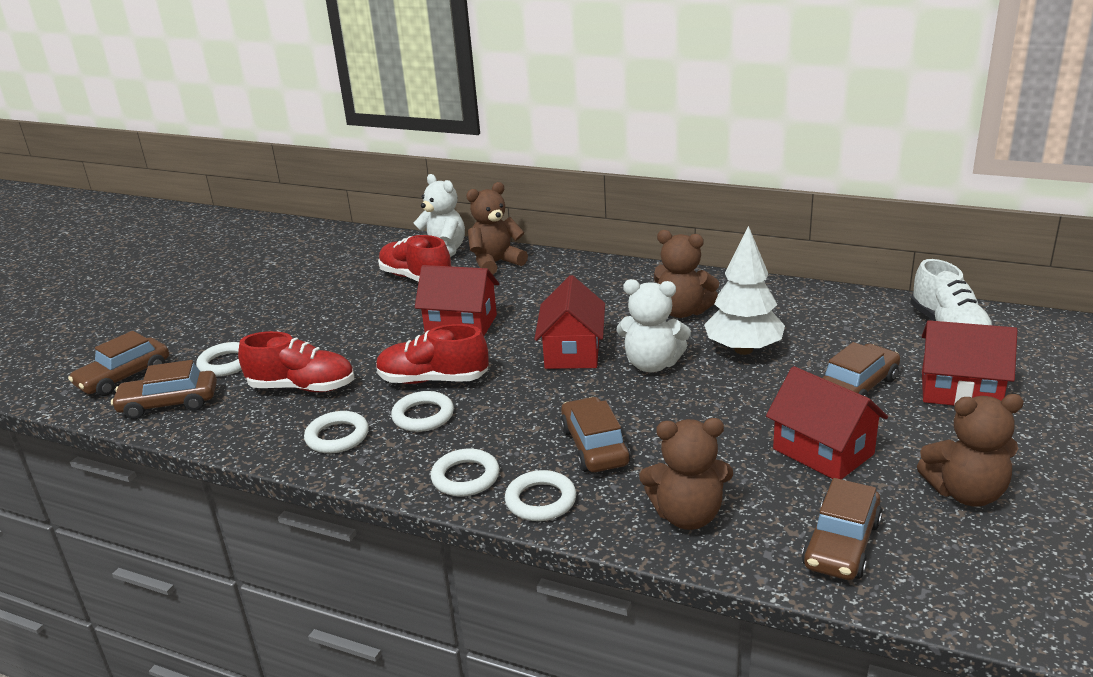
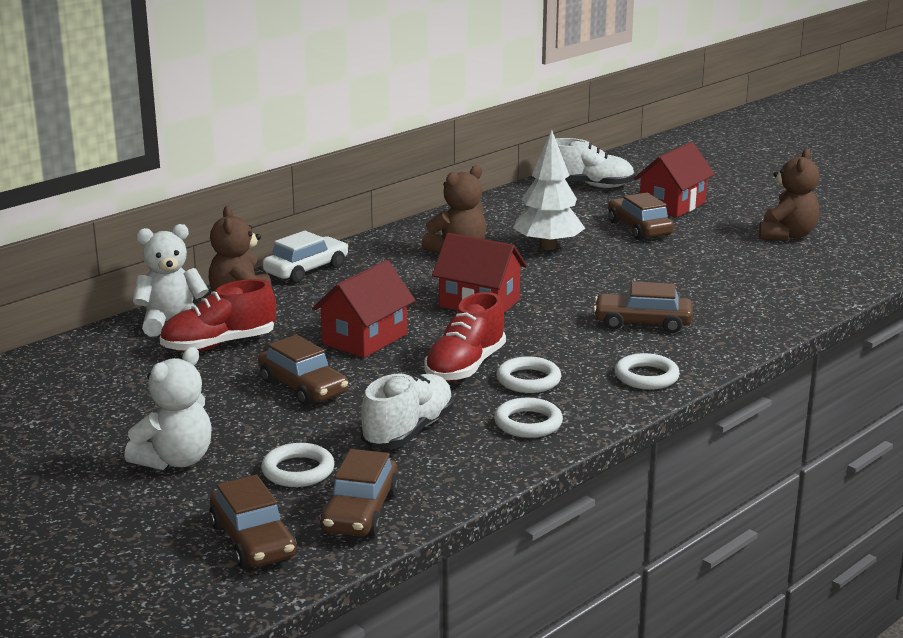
camera: 70 degrees left, 5 degrees down
red shoe [238,331,354,392] -> white shoe [360,373,454,449]
white ring [505,470,576,521] -> none
white teddy bear [616,279,691,372] -> white teddy bear moved to [124,347,212,470]
brown teddy bear [639,418,733,530] -> none
red house [766,366,888,479] -> none
brown car [802,478,882,580] -> brown car moved to [258,335,348,406]
none -> white car [263,231,348,283]

